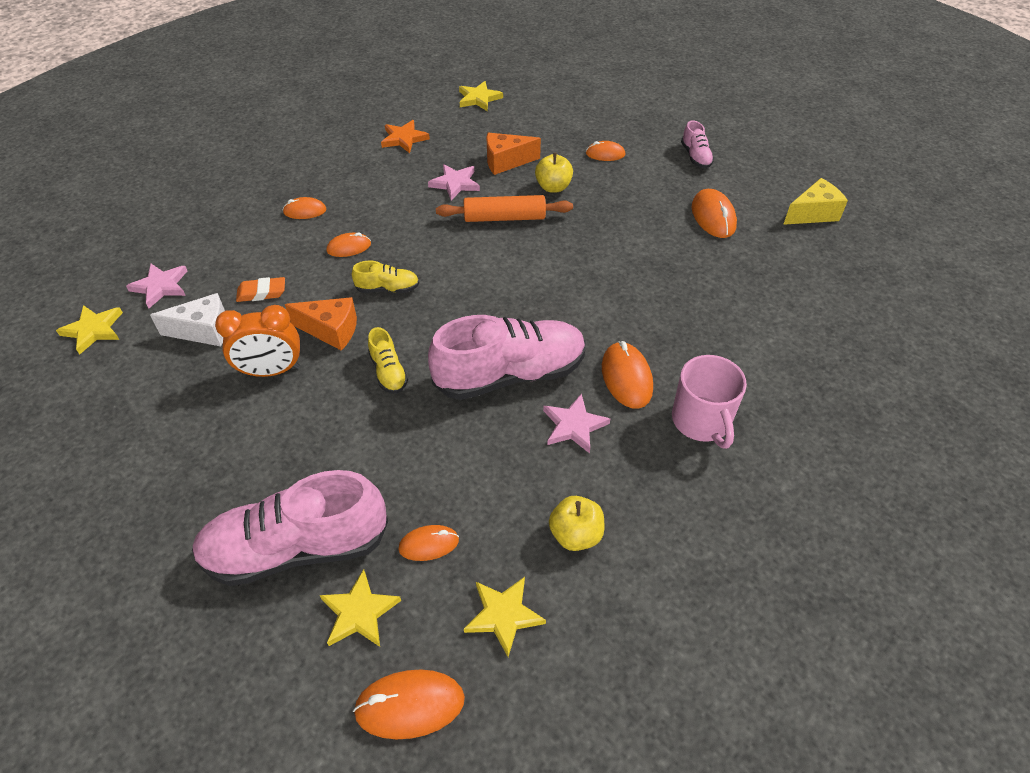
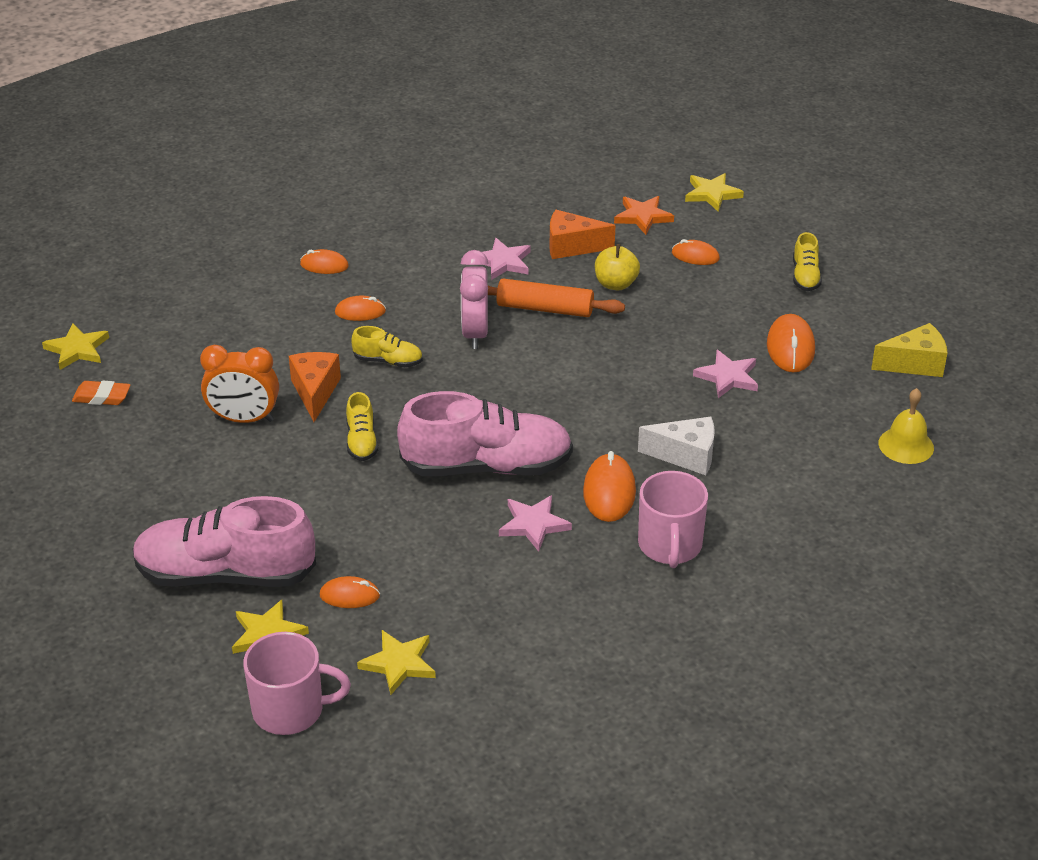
camera: 15 degrees right, 10 degrees down
pink star [126,264,187,308] -> pink star moved to [693,350,758,398]
white cheese [150,293,225,346] -> white cheese moved to [638,417,715,475]
orange eraser [236,277,285,302] -> orange eraser moved to [72,381,131,405]
orange cheese [285,297,357,351] -> orange cheese turned 120 degrees counterclockwise [289,352,341,422]
orange mouse [353,669,465,739] -> pink mug [243,632,351,735]
orange star [381,120,430,153] -> orange star moved to [614,196,674,235]
yellow star [459,81,503,111] -> yellow star moved to [685,173,744,212]
yellow apple [549,496,604,551] -> none
pink shoe [681,121,714,168] -> yellow shoe [793,232,822,291]
none -> pink clock [460,250,488,349]
none -> yellow bell [879,388,934,464]

